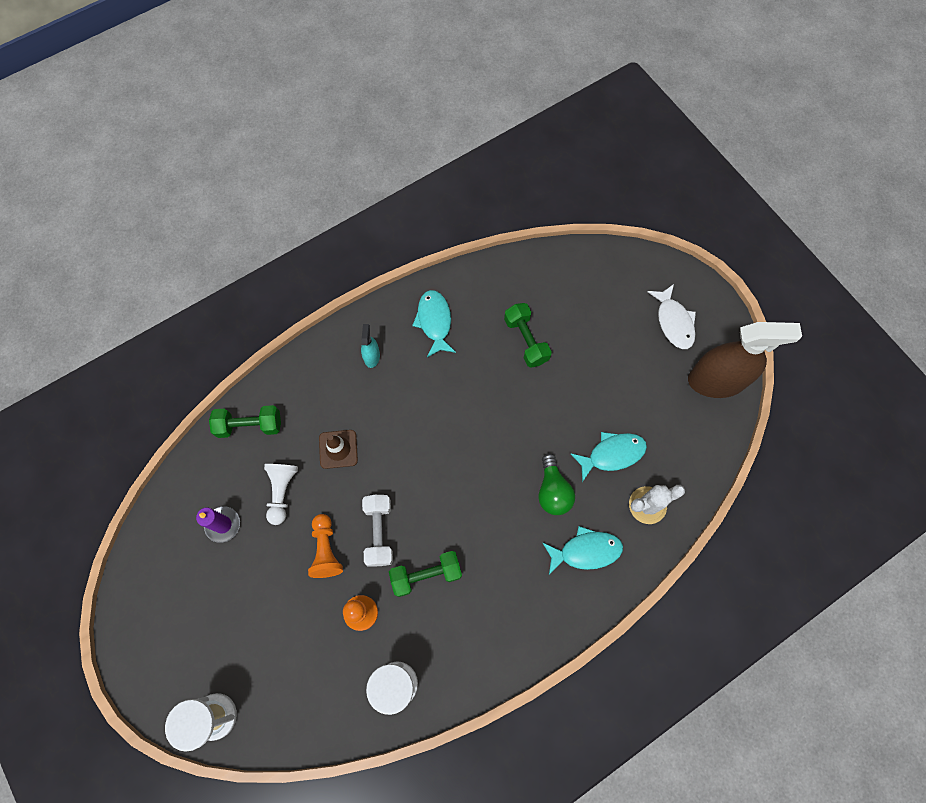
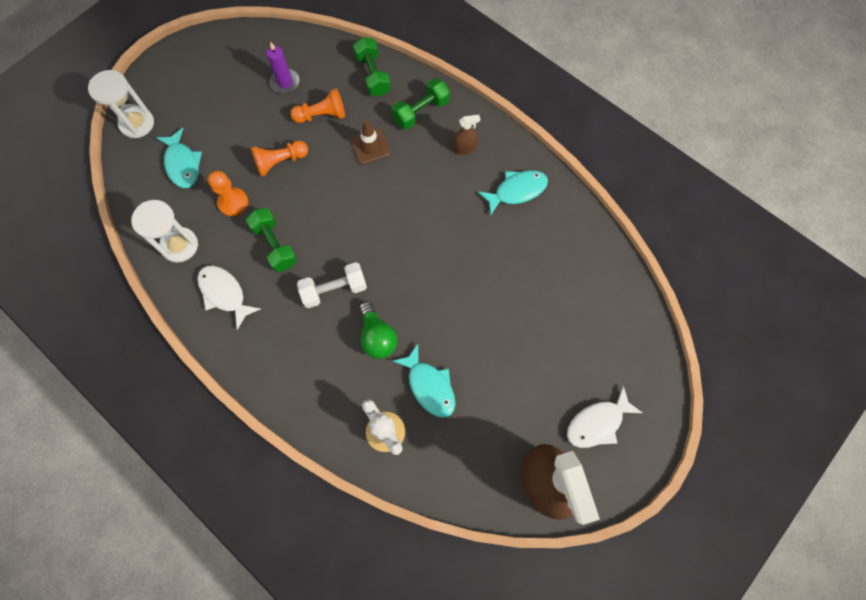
camera: 75 degrees right, 0 degrees up
white pawn [264,464,298,525] -> orange pawn [290,89,345,123]
turquoise spray bottle [361,324,380,368] -> brown spray bottle [453,115,480,155]
white dumbbell [362,495,393,567] -> white dumbbell moved to [297,262,367,308]
green dumbbell [504,303,552,368] -> green dumbbell moved to [392,78,450,130]
green light bulb [538,453,575,515] -> green light bulb turned 90 degrees counterclockwise [359,301,397,359]
turquoise fish [542,526,623,574] -> turquoise fish moved to [156,128,202,188]
none -> white fish [197,266,261,330]

